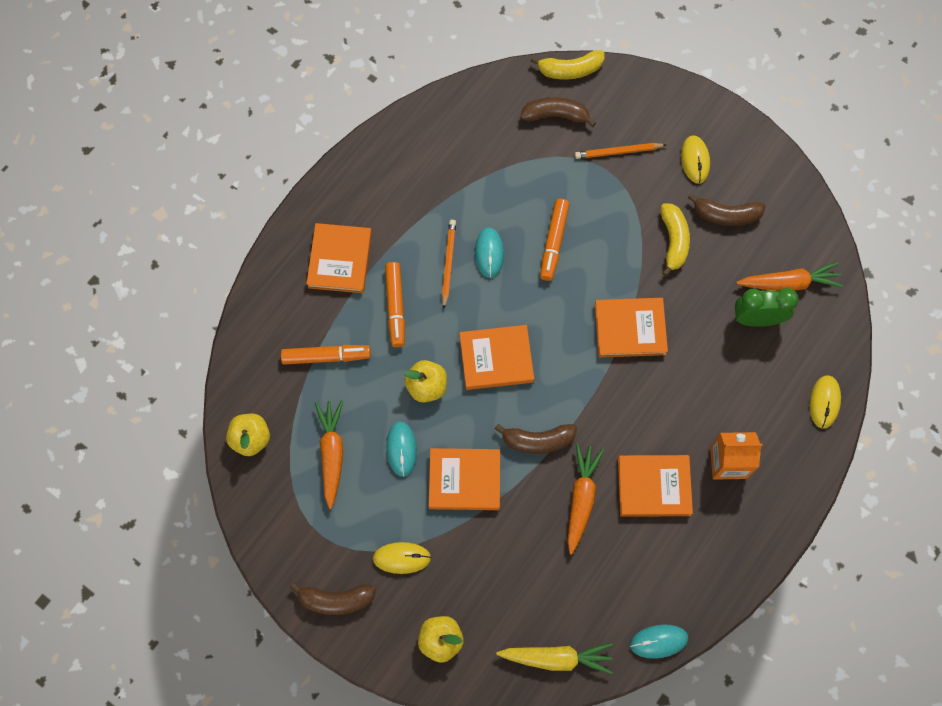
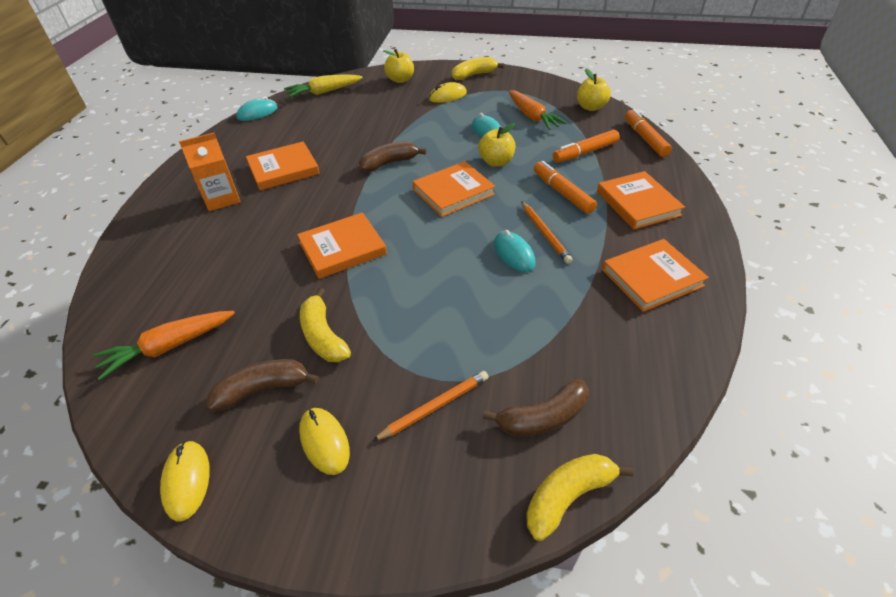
camera: 155 degrees right, 25 degrees down
brown banana [290,582,376,615] -> yellow banana [452,57,504,80]
orange book [429,448,500,510] -> orange book moved to [602,239,709,312]
orange marker [540,199,569,281] -> orange marker moved to [625,109,672,157]
orange carrot [567,444,604,555] -> none
green clock [735,288,799,327] -> none
yellow mouse [810,375,841,429] -> yellow mouse moved to [160,441,210,521]

